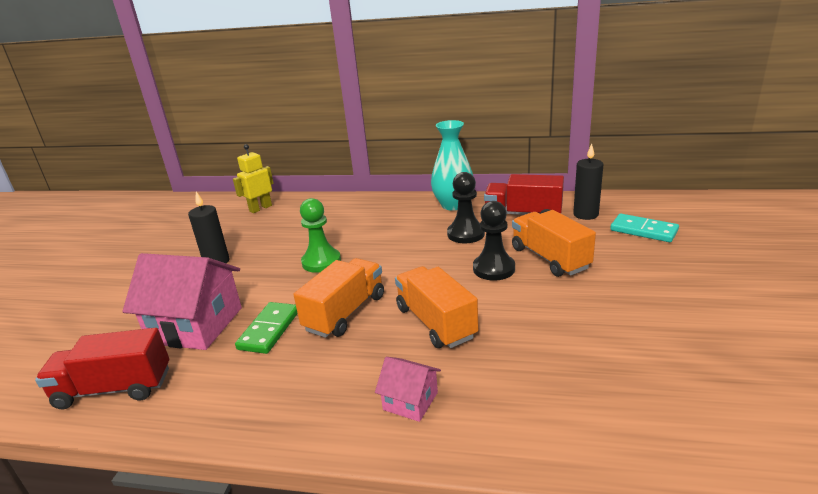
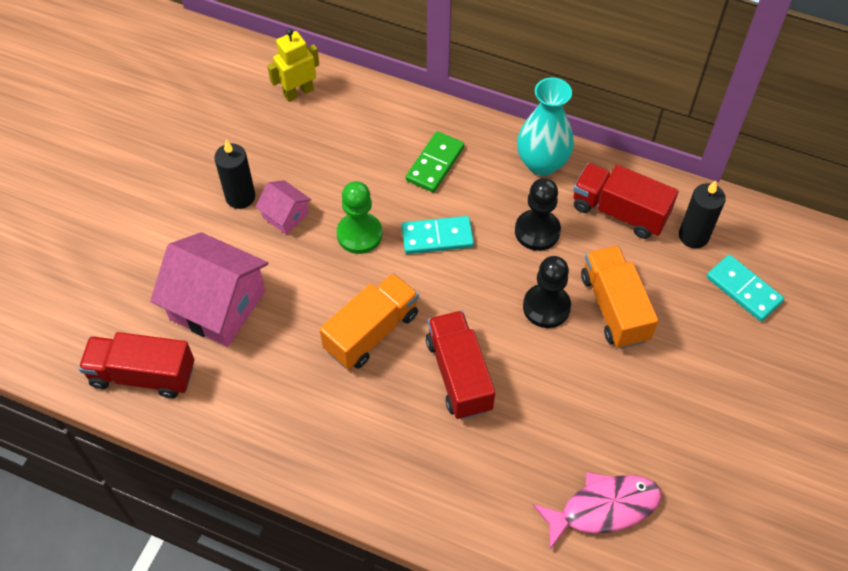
camera: 10 degrees right, 30 degrees up
green domino [235,302,298,354] -> green domino moved to [406,131,464,192]
pink house [375,357,441,422] -> pink house moved to [255,180,311,234]
orange truck [395,266,478,348] -> red truck [426,311,495,420]
none -> turquoise domino [401,216,474,254]
none -> pink fish [533,472,662,549]

